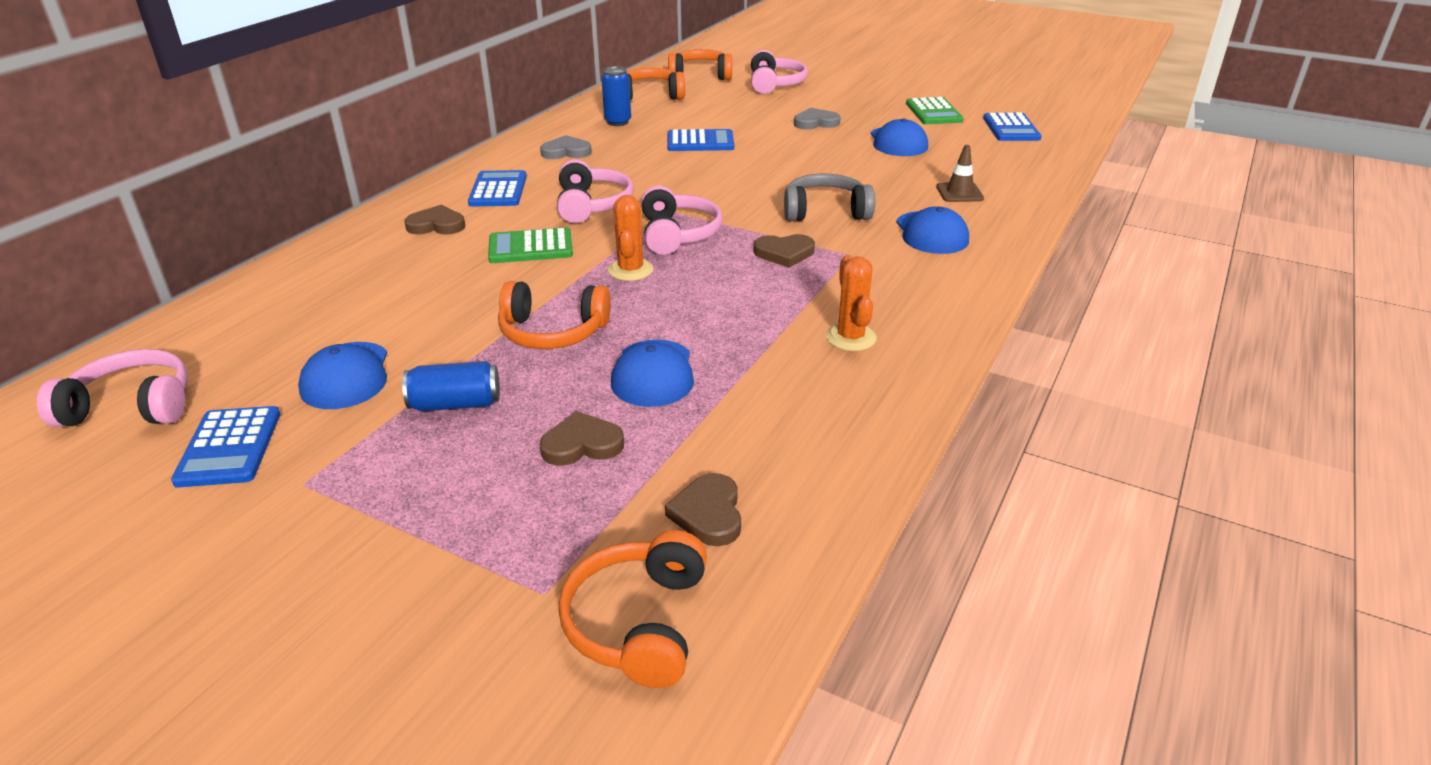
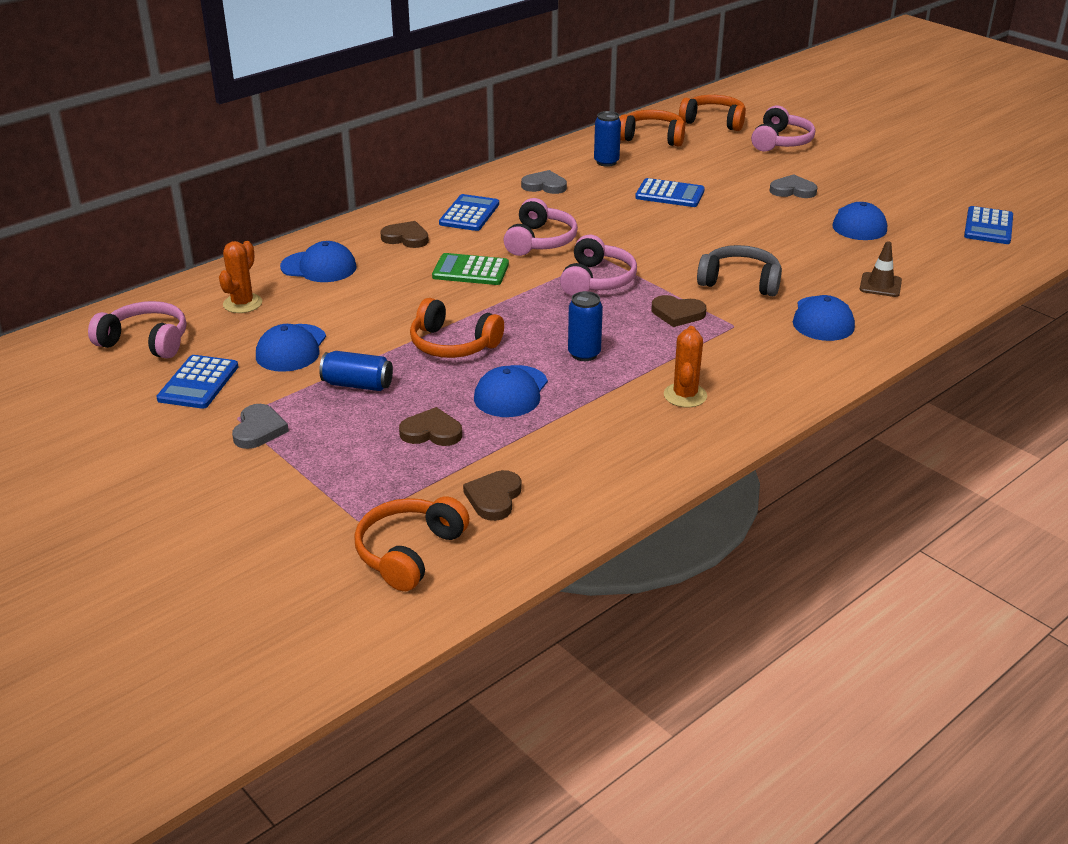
camera: 20 degrees right, 0 degrees up
orange cactus [608,195,654,281] -> orange cactus moved to [219,241,262,313]
green calculator [906,97,964,124] -> none
none -> grey heart [232,404,289,449]
none -> blue cap [280,241,357,282]
none -> blue can [568,291,603,361]

